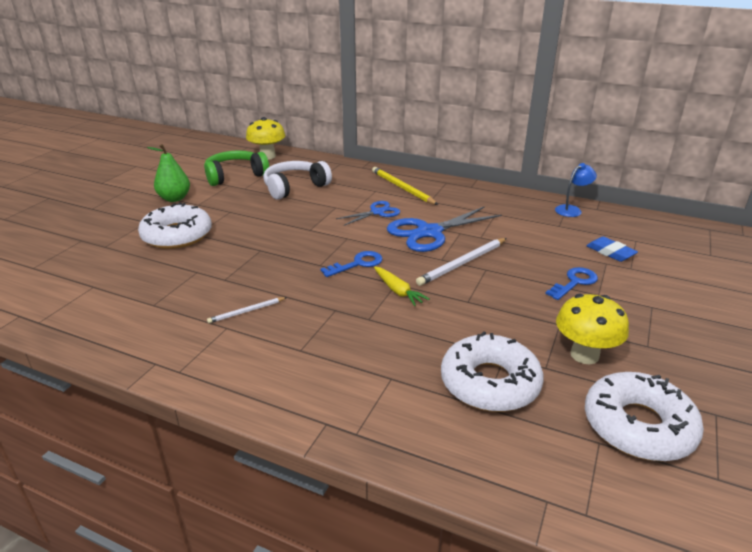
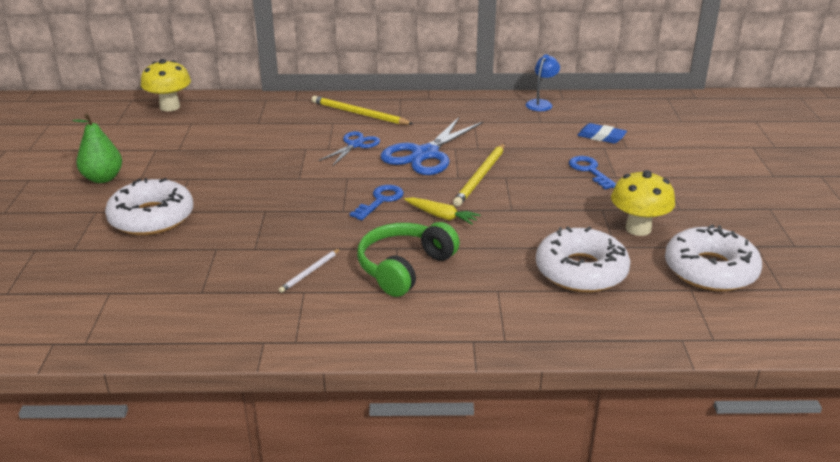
camera: 25 degrees left, 0 degrees up
green headphones [204,150,269,186] -> green headphones moved to [357,222,460,297]
white headphones [263,161,332,200] -> none
white pencil [416,238,507,286] -> yellow pencil [453,143,505,207]
blue key [545,267,598,300] -> blue key turned 45 degrees counterclockwise [569,156,616,189]

